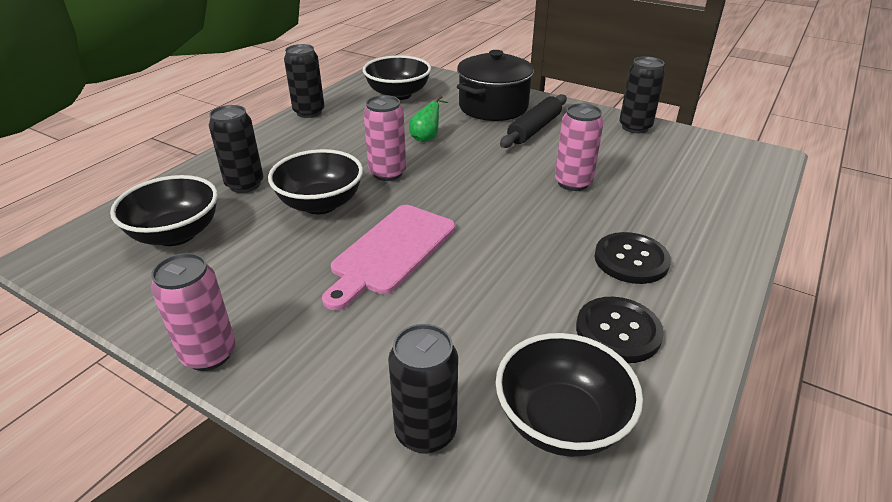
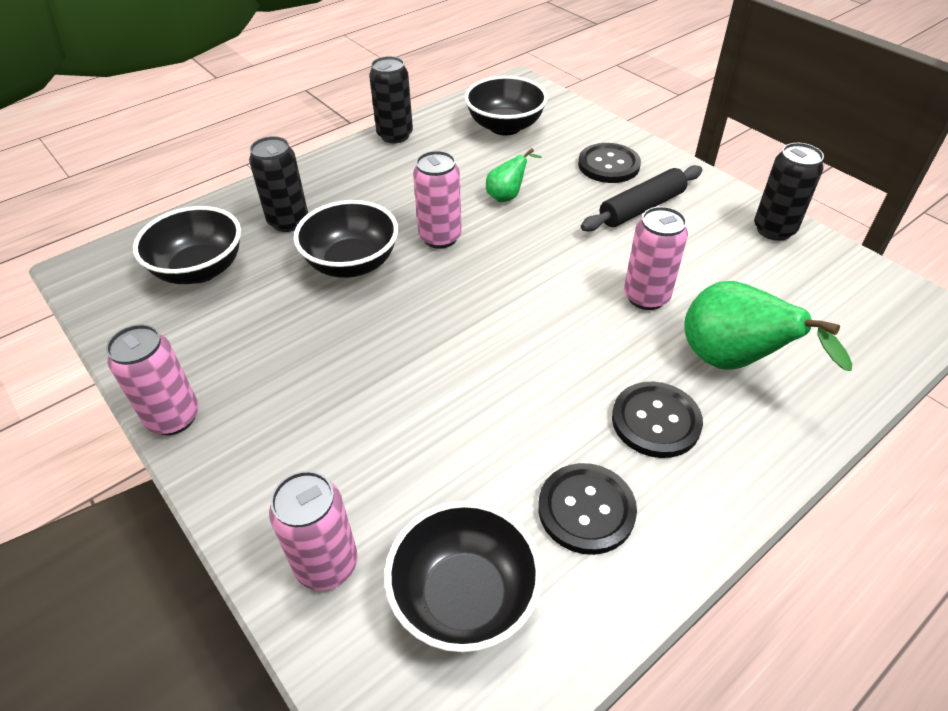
camera: 20 degrees right, 10 degrees up
pink cutting board [322,205,455,310] -> none
black can [388,324,458,454] -> pink can [269,471,358,591]
black pot [457,50,534,121] -> black button [578,143,641,183]
none -> green pear [684,281,852,371]

